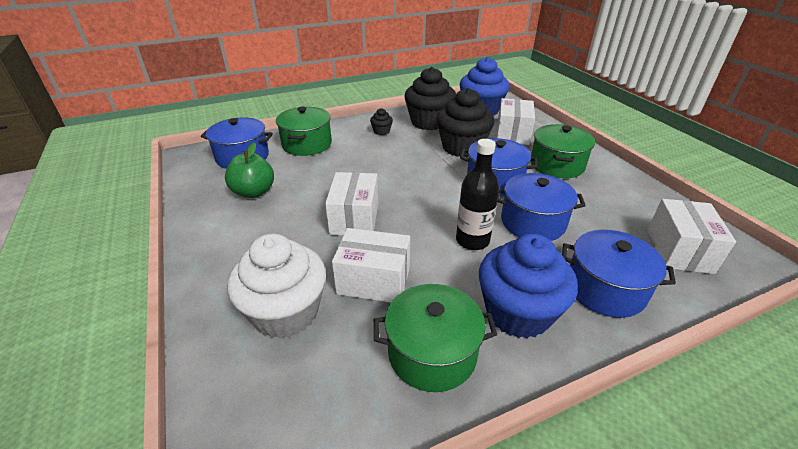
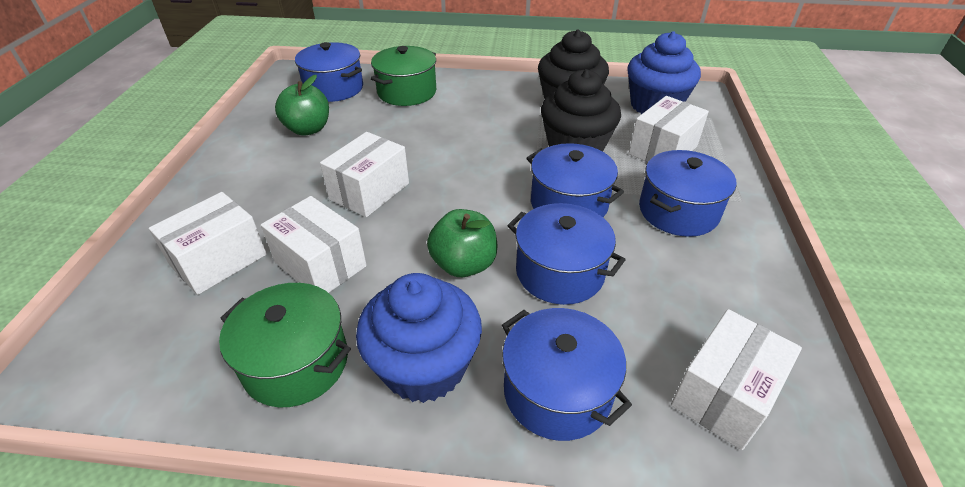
camera: 30 degrees right, 5 degrees up
white cupcake [227,234,326,339] -> white box [149,192,267,295]
black cupcake [370,108,393,135] -> none
black bottle [456,139,499,250] -> green apple [427,209,498,277]
green pot [530,124,595,179] -> blue pot [639,150,737,237]

